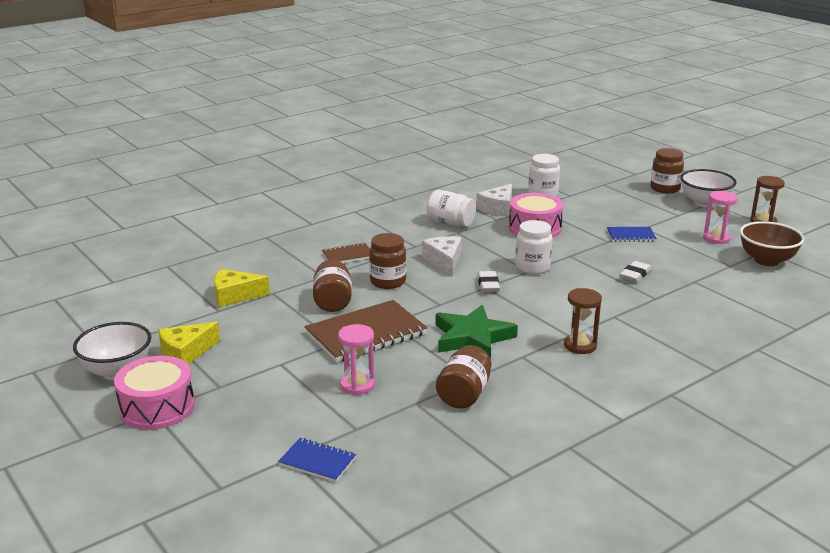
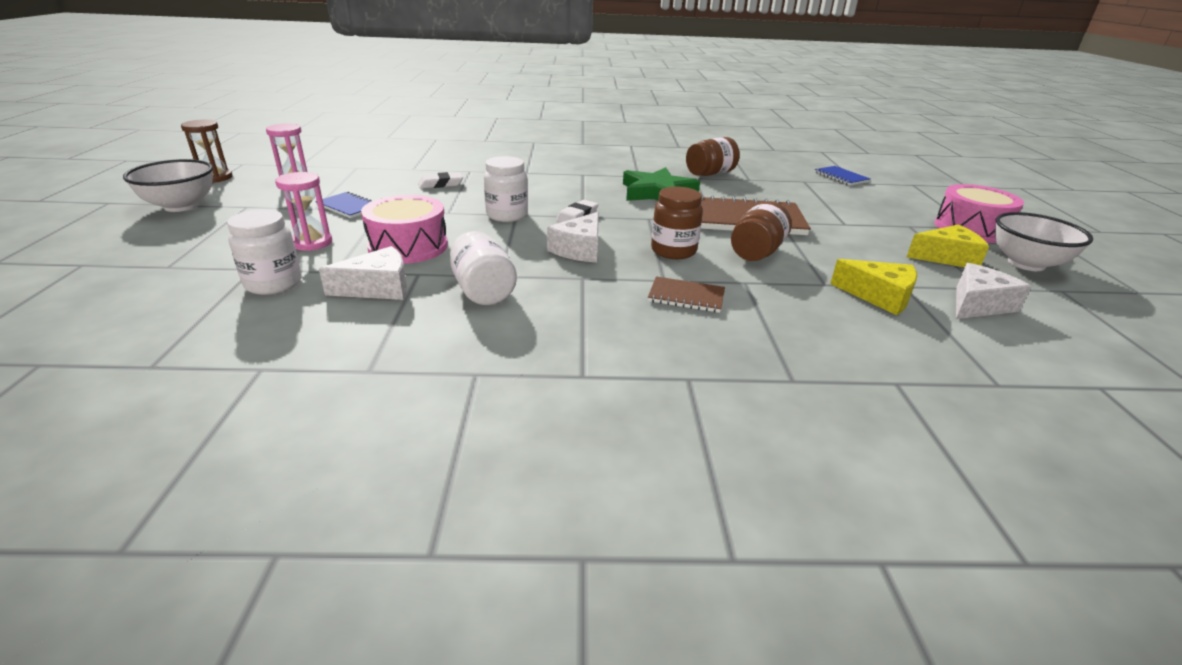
camera: 145 degrees left, 5 degrees up
pink hourglass [338,324,375,395] -> pink hourglass moved to [275,172,332,251]
brown hourglass [564,288,602,354] -> none
brown jar [650,148,684,193] -> none
brown bowl [740,221,804,266] -> none
none -> white cheese [956,263,1032,319]

